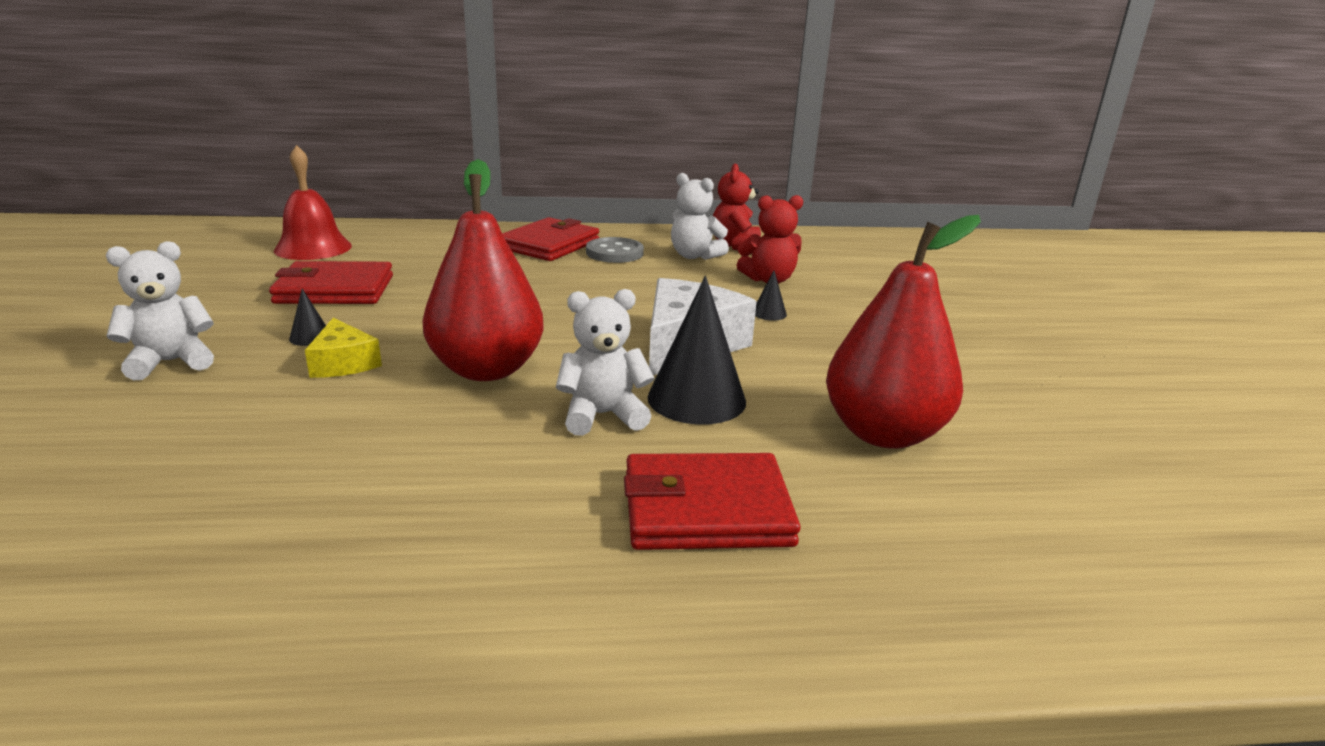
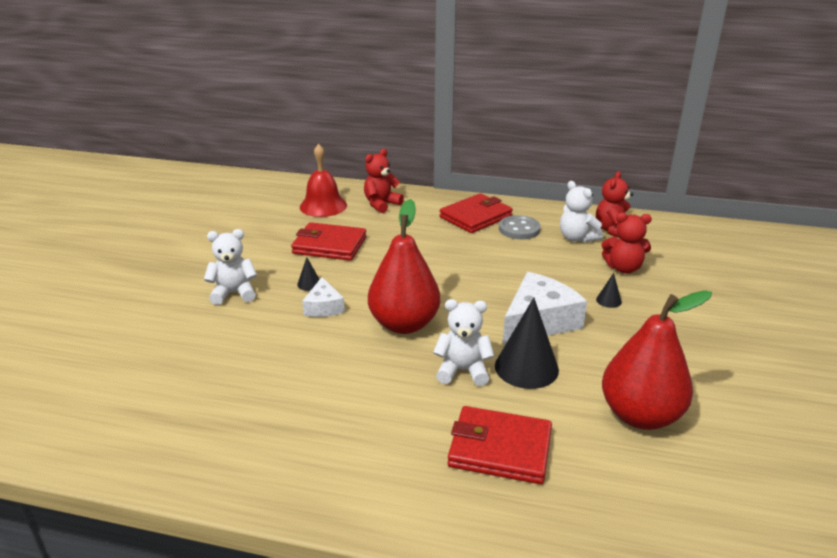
camera: 20 degrees right, 5 degrees up
yellow cheese [305,318,382,378] -> white cheese [302,277,345,317]
none -> red teddy bear [364,149,404,213]

